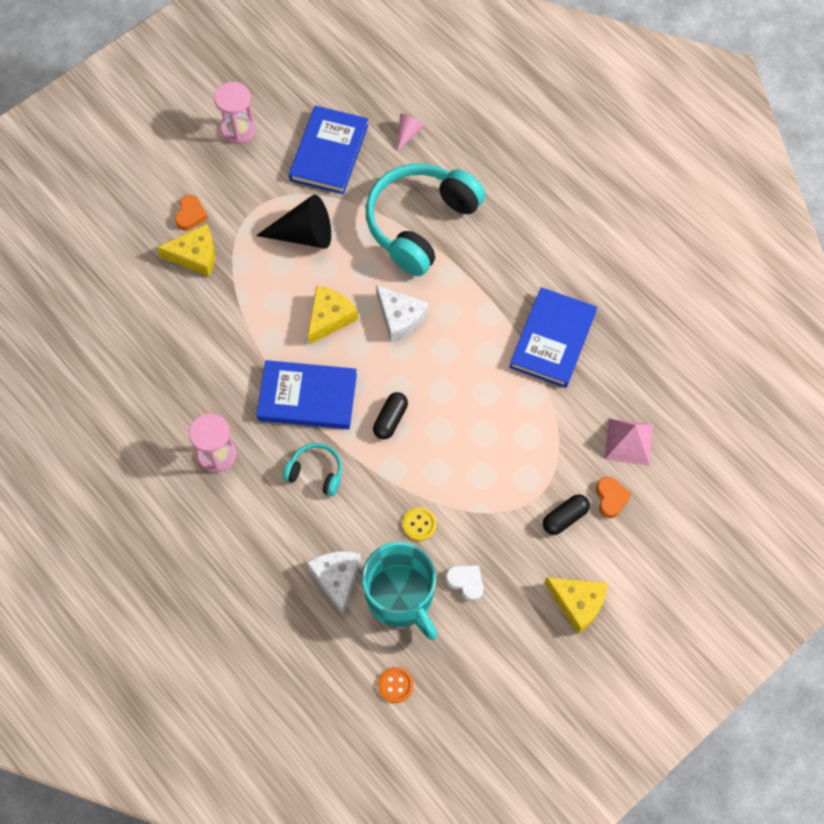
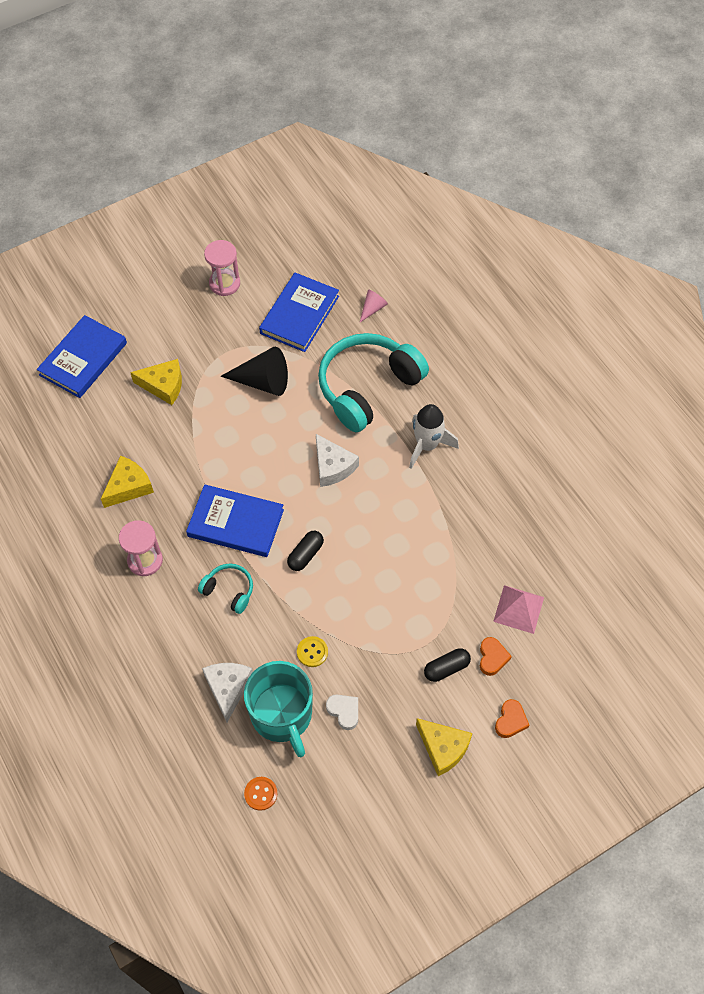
camera: 10 degrees right, 5 degrees down
orange heart [175,195,208,231] -> orange heart moved to [495,699,529,738]
yellow cheese [308,286,358,345] -> yellow cheese moved to [101,456,154,508]
blue book [509,287,597,388] -> blue book moved to [37,315,127,398]
none -> white rocket [409,404,459,469]

